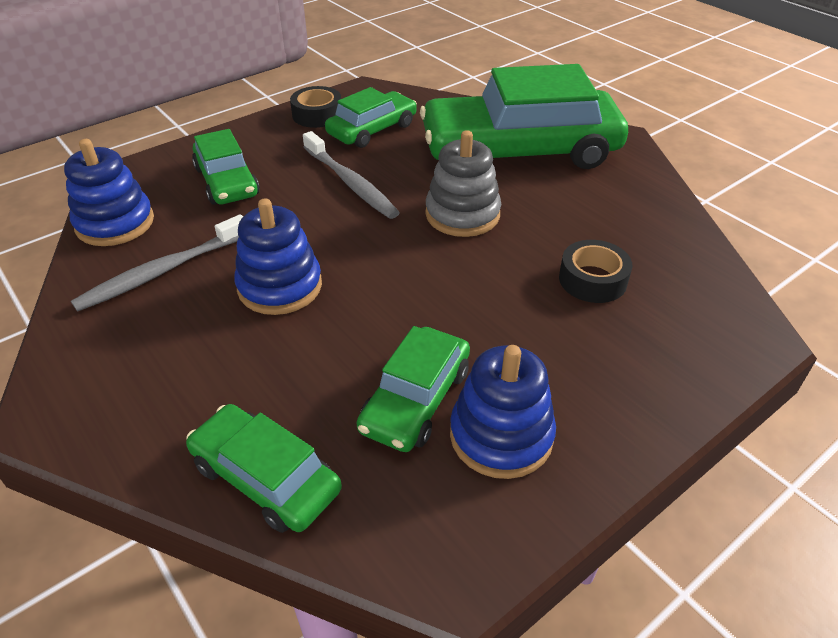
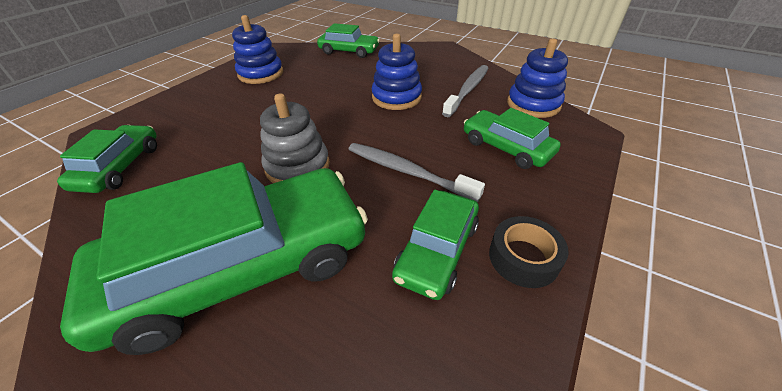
camera: 160 degrees right, 0 degrees up
green car [356,326,470,452] -> green car moved to [57,125,157,193]
black tape [559,240,632,303] -> none

